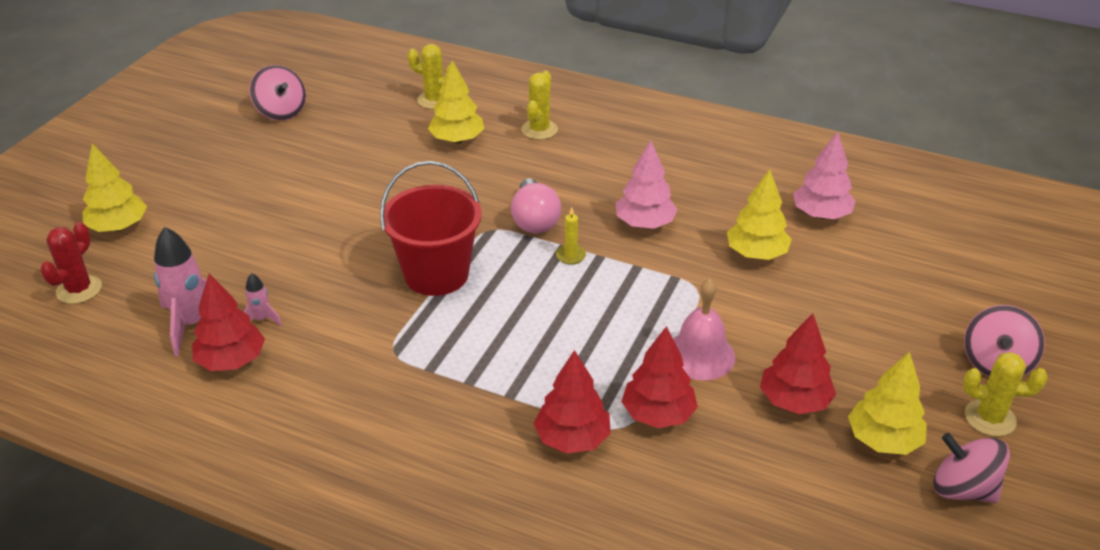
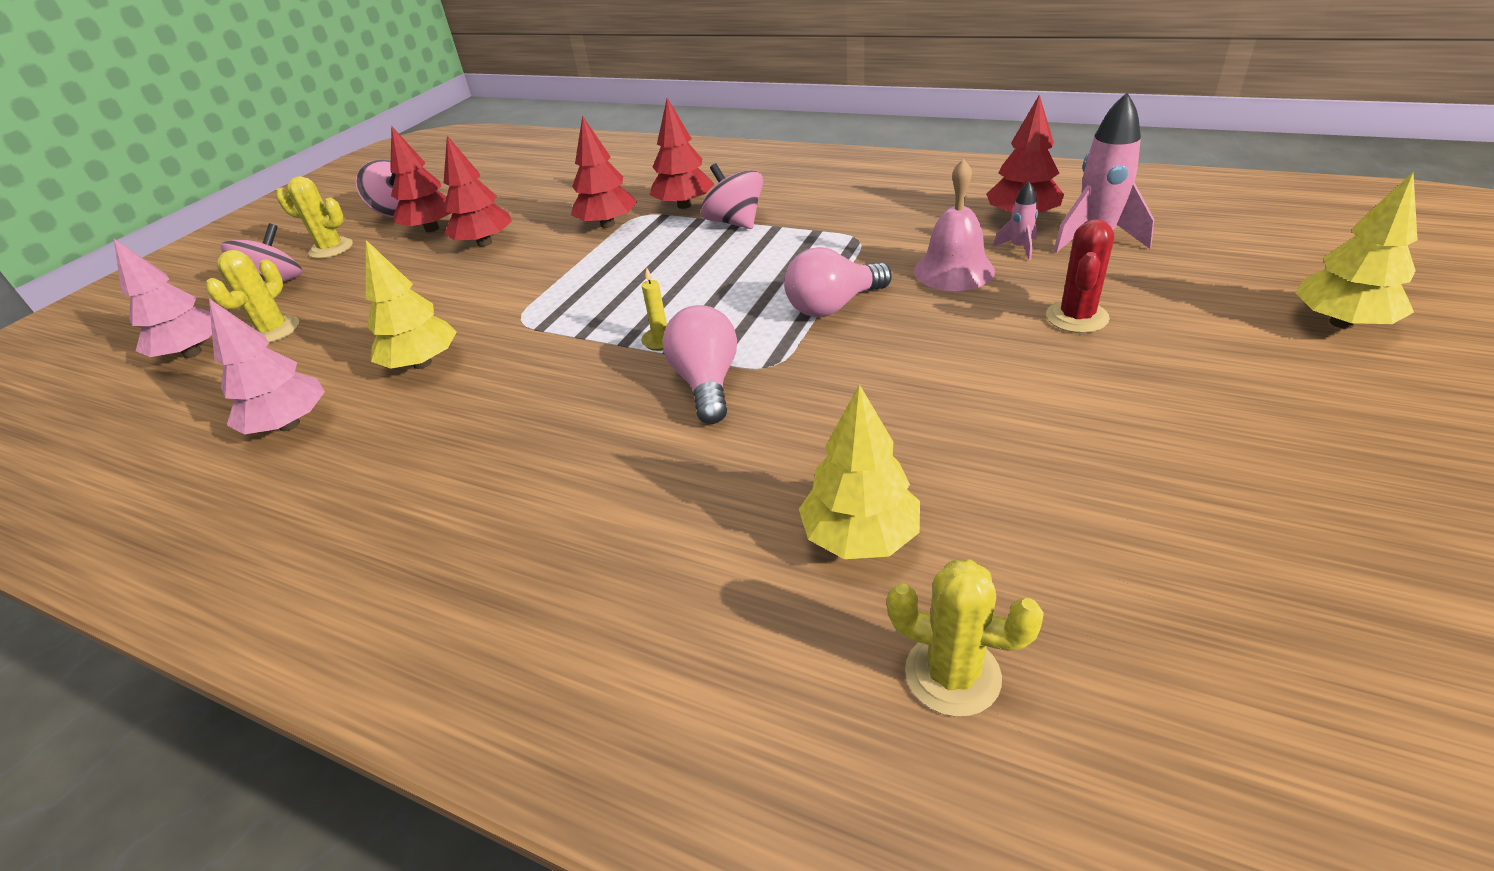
camera: 175 degrees left, 0 degrees up
red cactus [40,222,102,304] -> red cactus moved to [1046,219,1114,333]
pink spinning top [249,65,306,121] -> pink spinning top moved to [701,163,763,229]
red bucket [380,161,482,296] -> pink light bulb [784,247,892,317]
yellow cactus [521,71,558,140] -> yellow cactus moved to [206,250,299,343]
pink tree [616,140,678,229] -> pink tree moved to [114,239,212,358]
pink bell [673,279,735,380] -> pink bell moved to [914,158,995,291]
yellow tree [848,351,927,455] -> red tree [390,126,451,232]

